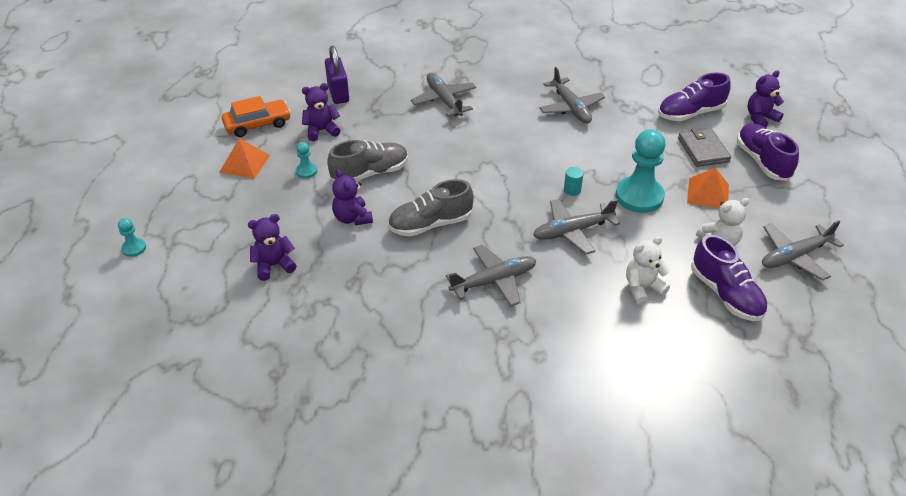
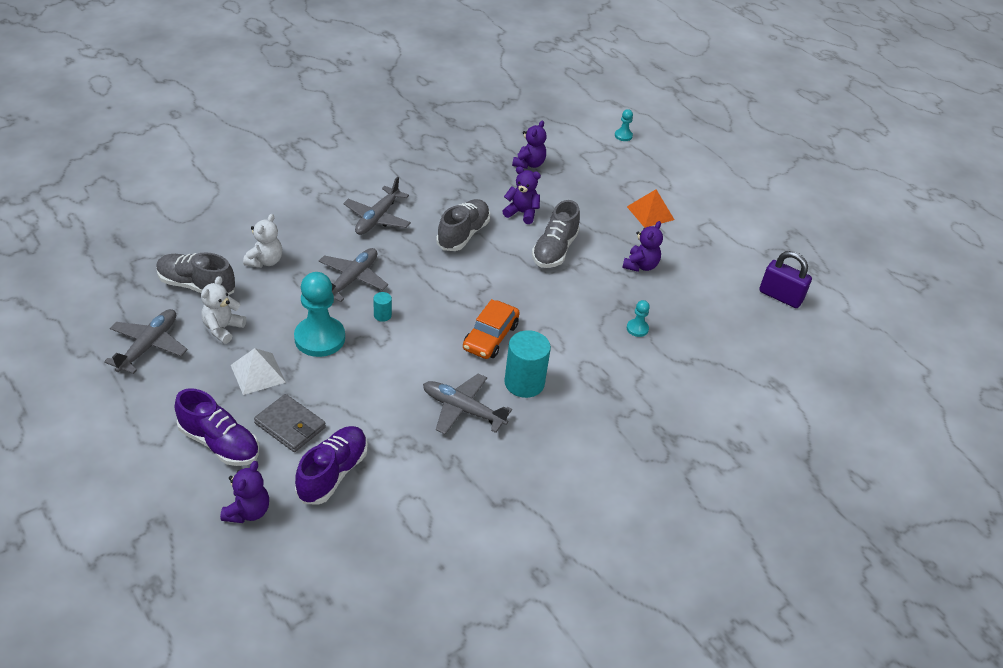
camera: 135 degrees right, 0 degrees up
orange car [222,96,291,137] -> orange car moved to [463,299,520,359]
turquoise pawn [296,142,317,179] -> turquoise pawn moved to [627,300,650,337]
purple padlock [325,46,349,104] -> purple padlock moved to [759,251,812,308]
grey plane [411,73,476,117] -> none
orange pyramid [687,168,729,208] -> white pyramid [231,348,286,395]
purple shoe [691,234,768,321] -> grey shoe [156,252,235,295]
none -> turquoise cylinder [504,330,551,398]

